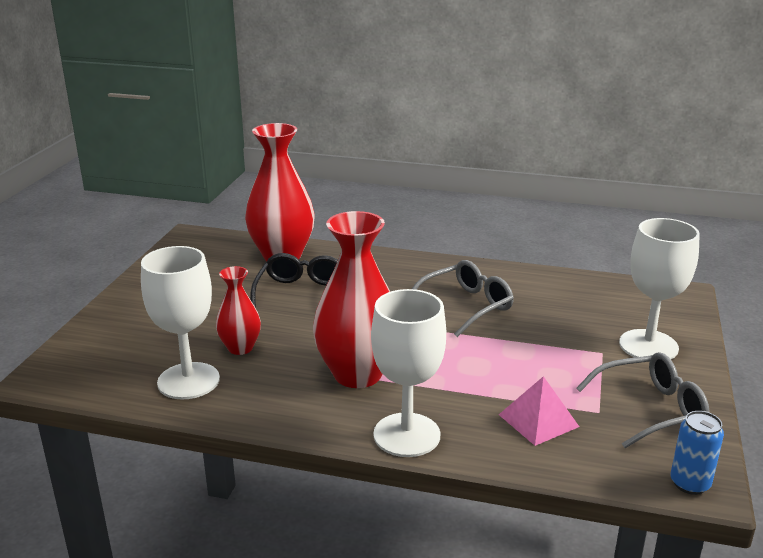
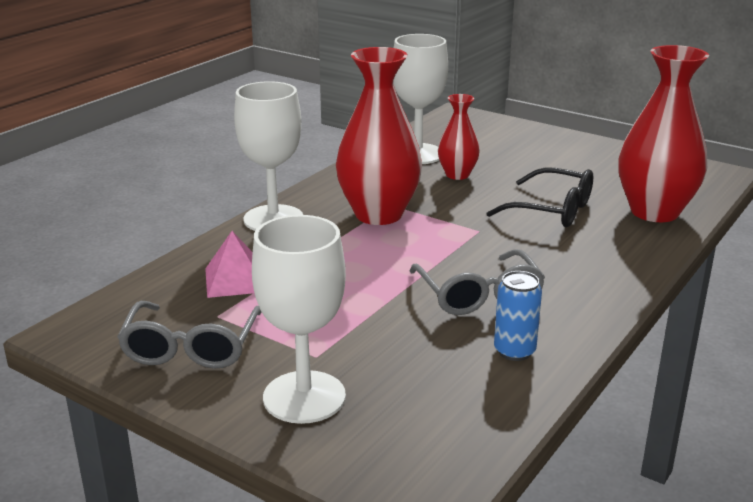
camera: 110 degrees right, 0 degrees up
blue can [671,411,724,495] -> blue can moved to [494,271,542,361]

